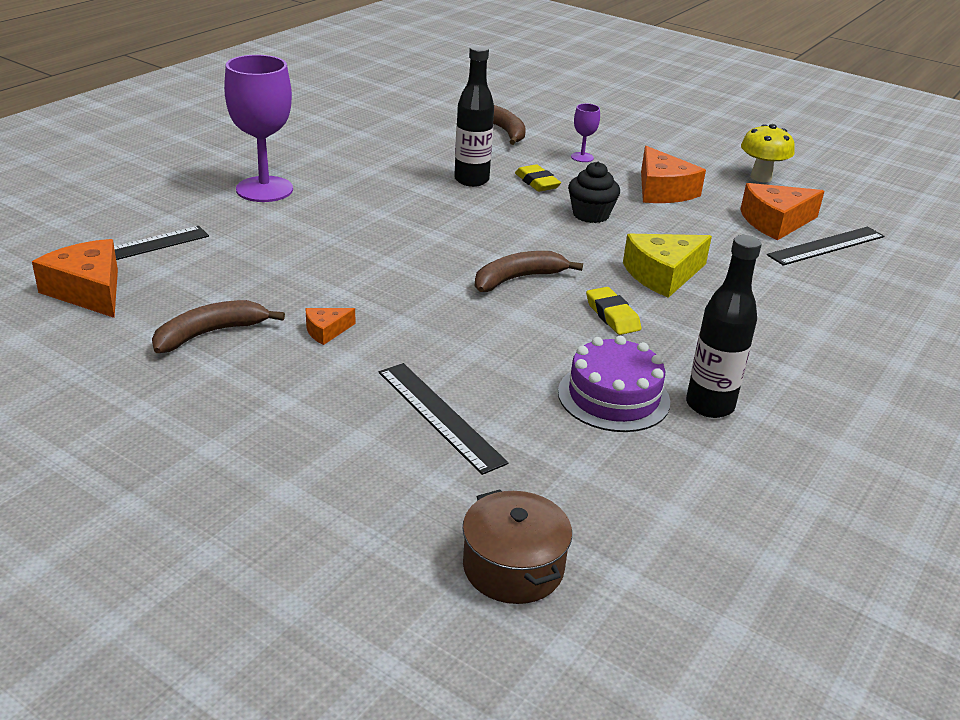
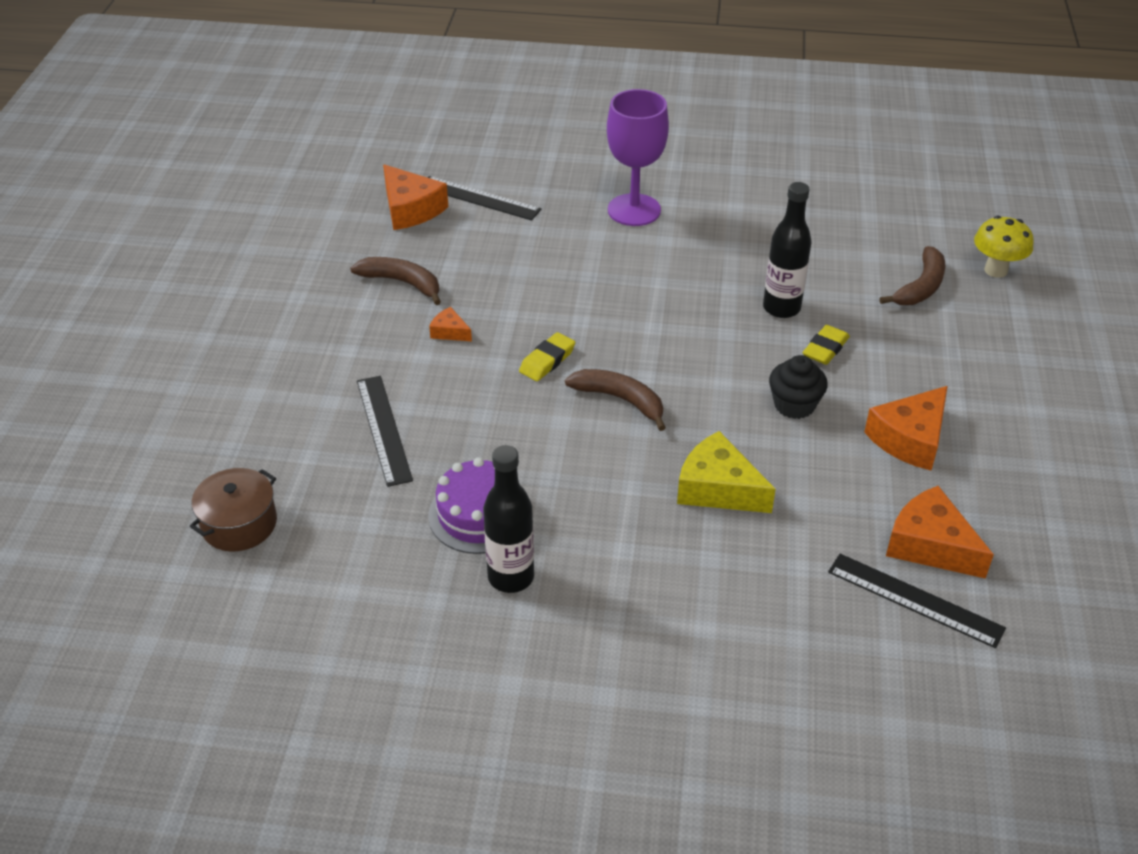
camera: 65 degrees right, 10 degrees up
orange cheese [32,239,118,318] -> orange cheese turned 120 degrees clockwise [383,164,448,230]
black ruler [379,363,508,475] -> black ruler turned 45 degrees counterclockwise [357,376,413,487]
purple goblet [571,103,600,162] -> none
yellow eraser [586,287,641,335] -> yellow eraser moved to [519,332,575,381]
yellow mushroom [741,124,795,182] -> yellow mushroom moved to [974,216,1034,278]

